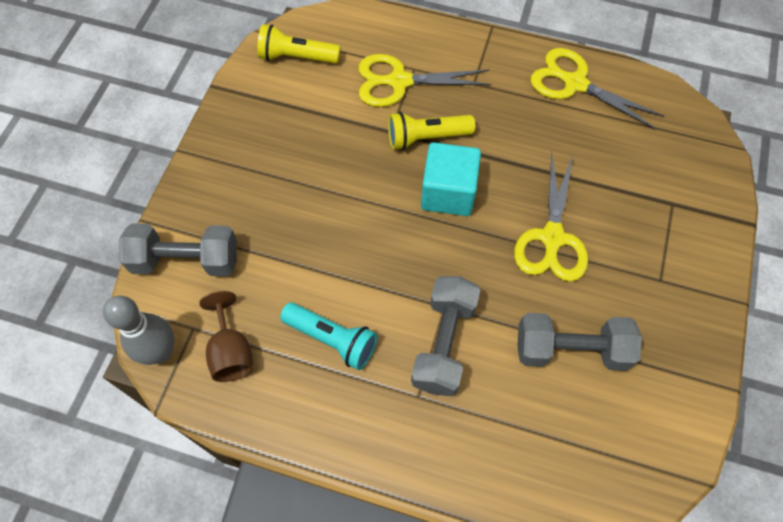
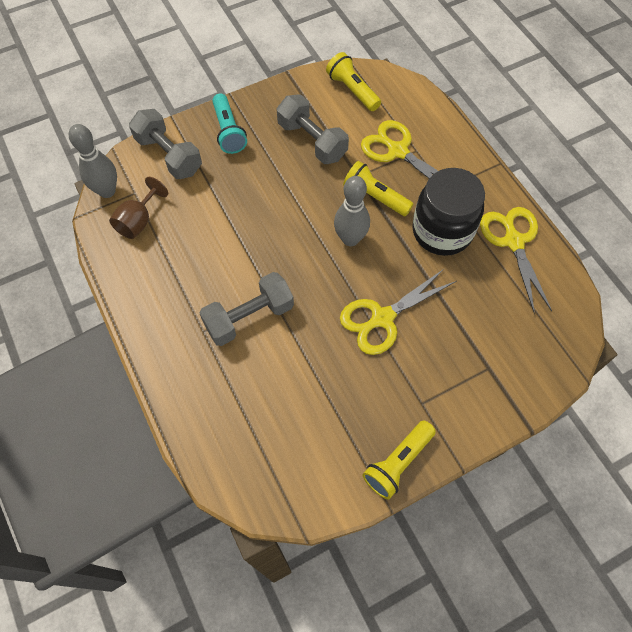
camera: 45 degrees right, 0 degrees up
turquoise flashlight [280,302,378,370] -> turquoise flashlight moved to [212,93,247,154]
turquoise cube [421,142,481,216] -> grey bowling pin [334,176,370,246]
grey dumbbell [517,313,642,371] -> grey dumbbell moved to [277,94,349,164]
none -> yellow flashlight [363,420,436,499]
none -> black jar [412,168,485,256]

